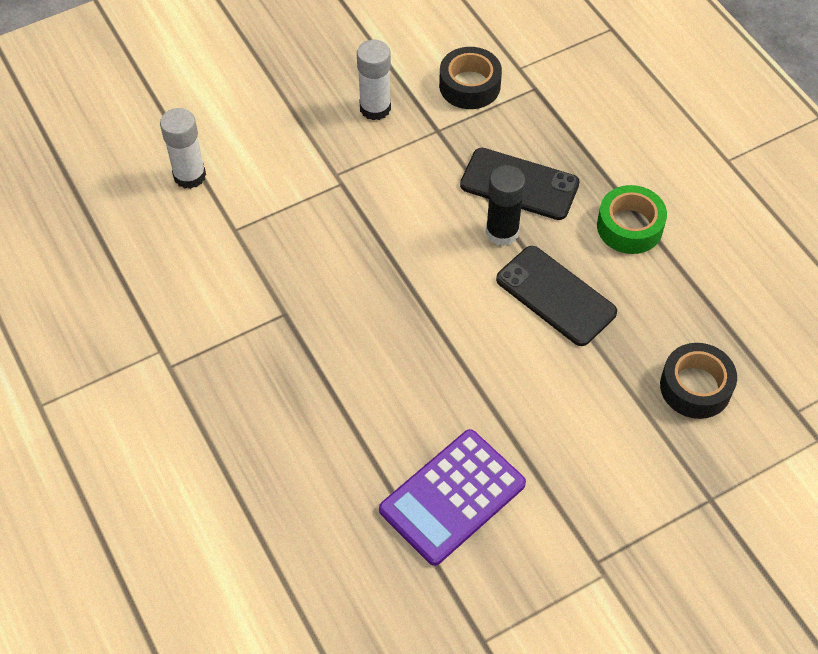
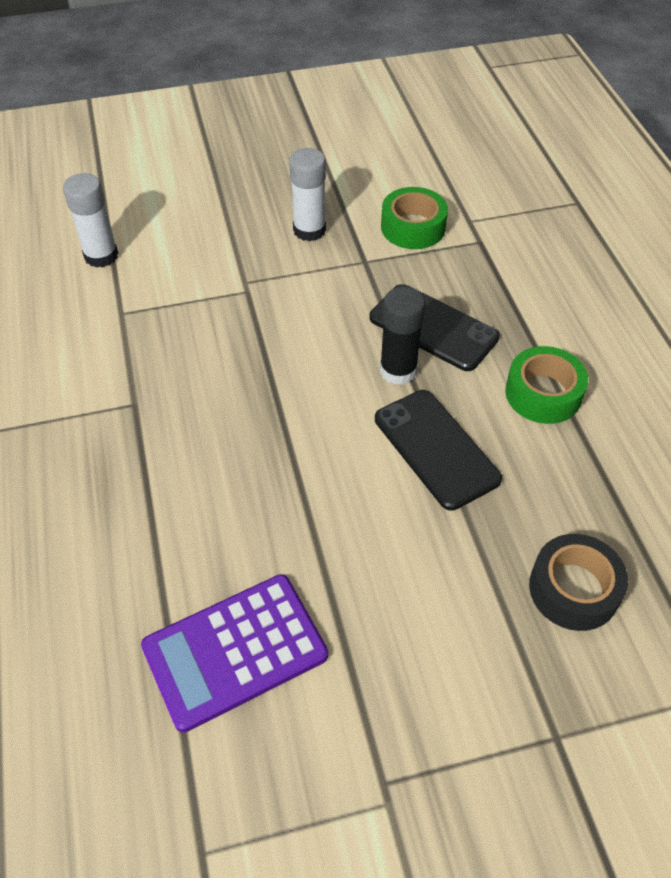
camera: 15 degrees right, 5 degrees down
black tape [439,47,502,109] -> green tape [381,187,448,249]

